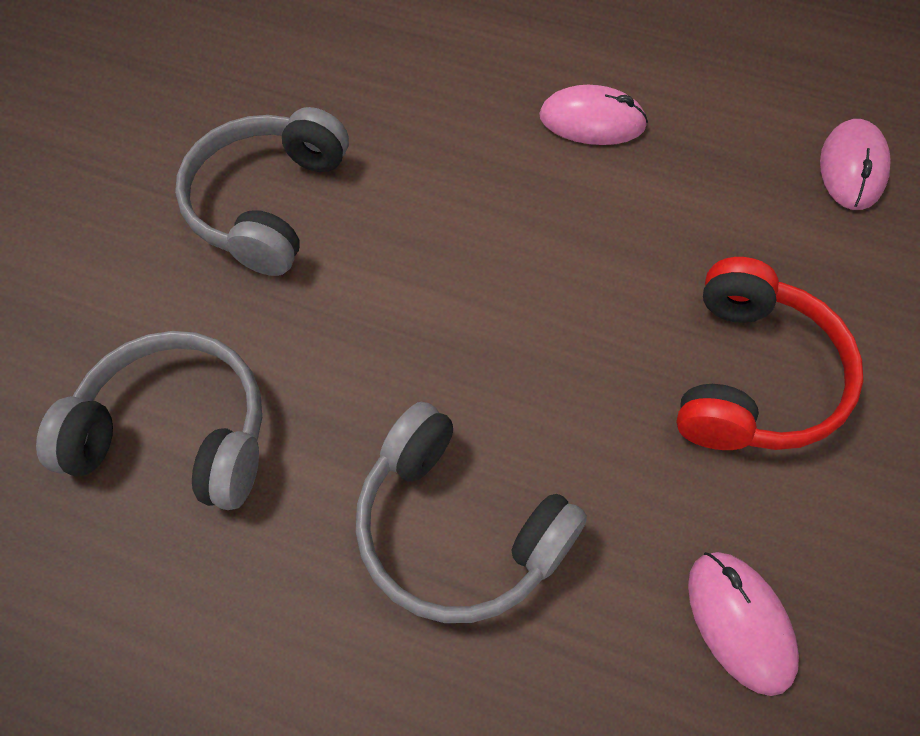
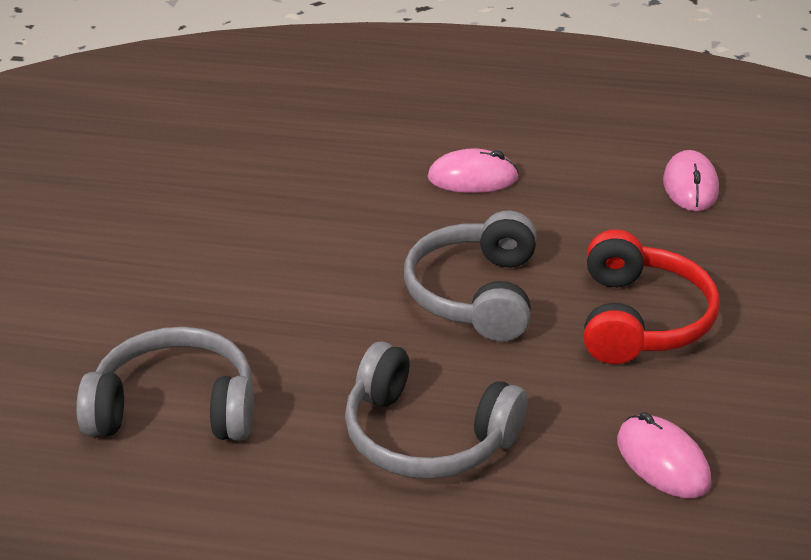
camera: 10 degrees left, 25 degrees down
grey headphones [175,107,349,276] -> grey headphones moved to [404,211,537,341]

